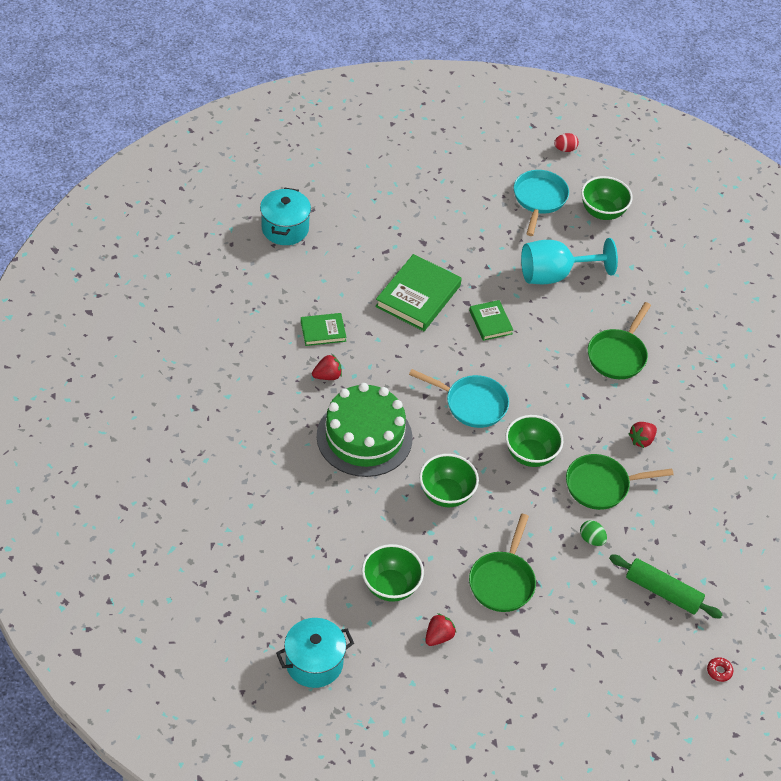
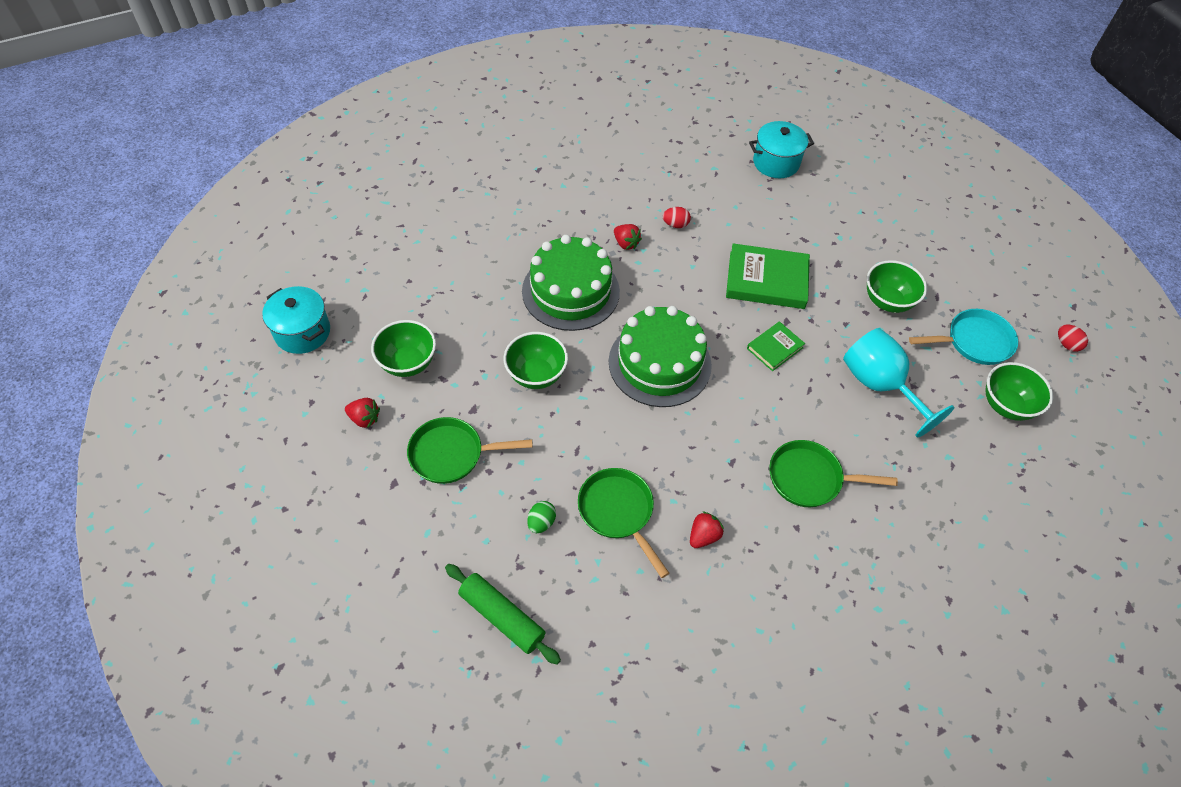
camera: 70 degrees right, 5 degrees up
green book [301,313,346,346] -> red egg [663,207,691,228]
turquoise pan [409,369,509,428] -> green cake [609,306,712,407]
green bowl [505,415,563,467] -> green bowl moved to [867,260,927,313]
green rolling pin [609,555,723,619] -> green rolling pin turned 60 degrees counterclockwise [445,564,561,665]
red strawberry [628,422,657,448] -> red strawberry turned 105 degrees clockwise [690,511,724,548]
red donut [707,657,733,682] -> none

